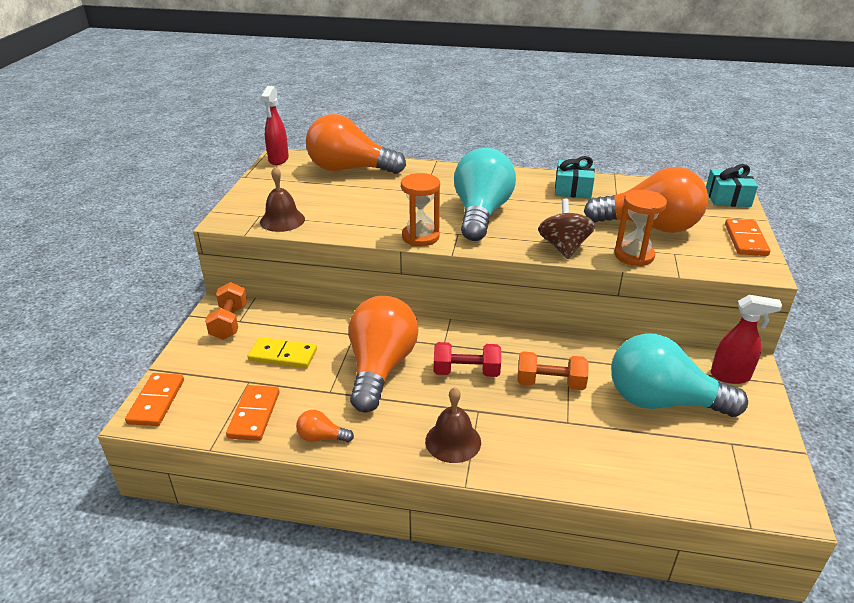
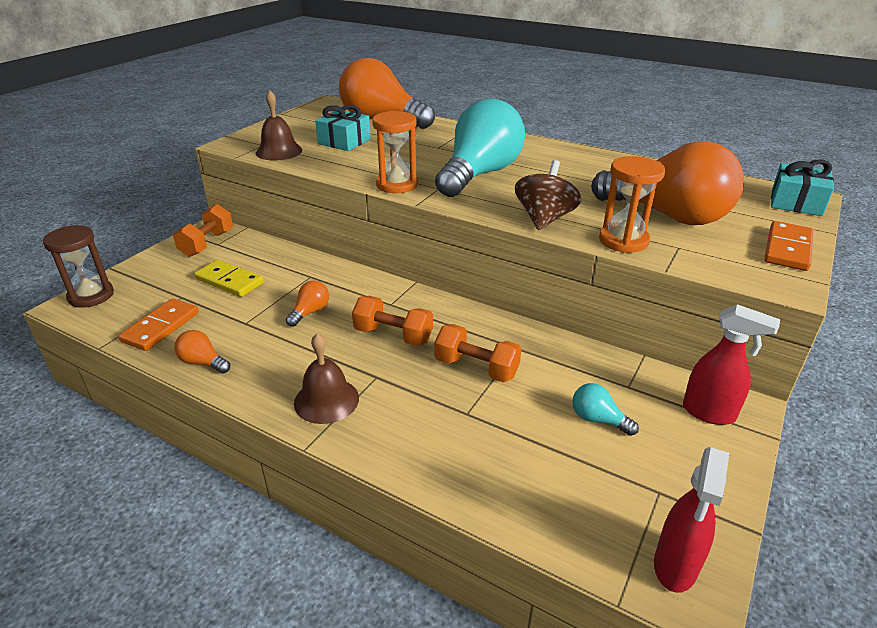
camera: 20 degrees right, 0 degrees up
orange domino [125,373,184,426] -> brown hourglass [43,225,114,308]
red spray bottle [261,86,289,165] -> red spray bottle moved to [654,447,730,593]
orange light bulb [349,296,418,412] -> orange light bulb [286,281,329,327], size x0.41
red dumbbell [434,342,501,377] -> orange dumbbell [352,296,433,346]
turquoise gift [555,156,595,199] -> turquoise gift moved to [315,105,371,151]
turquoise light bulb [611,333,748,417] -> turquoise light bulb [572,383,639,436], size x0.41

